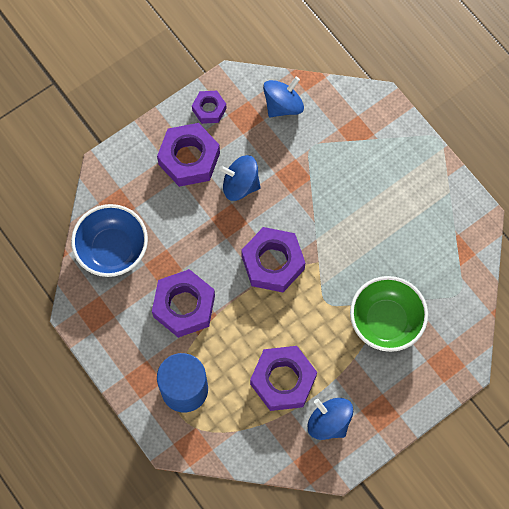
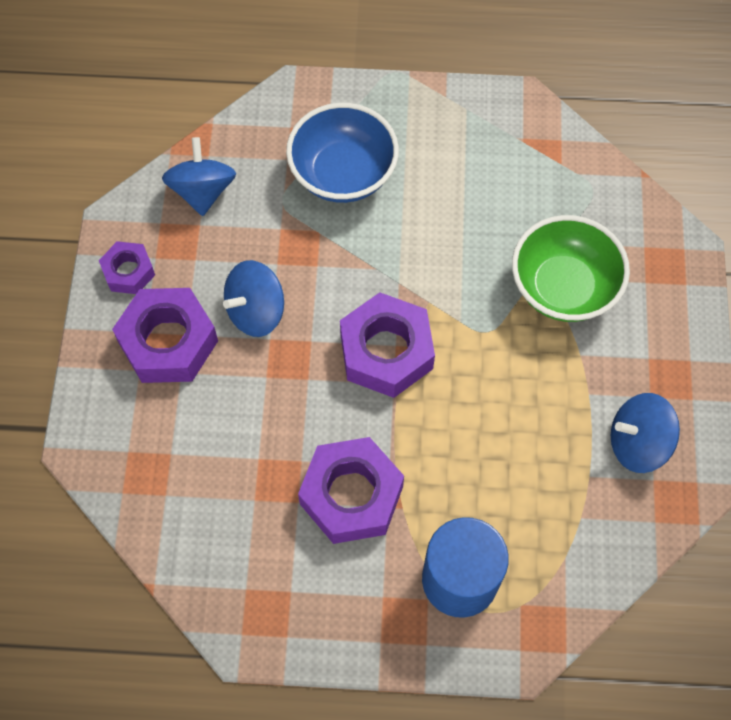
camera: 50 degrees left, 5 degrees down
blue bowl [71,204,148,277] -> blue bowl moved to [286,103,399,203]
purple nut [250,346,317,411] -> none

